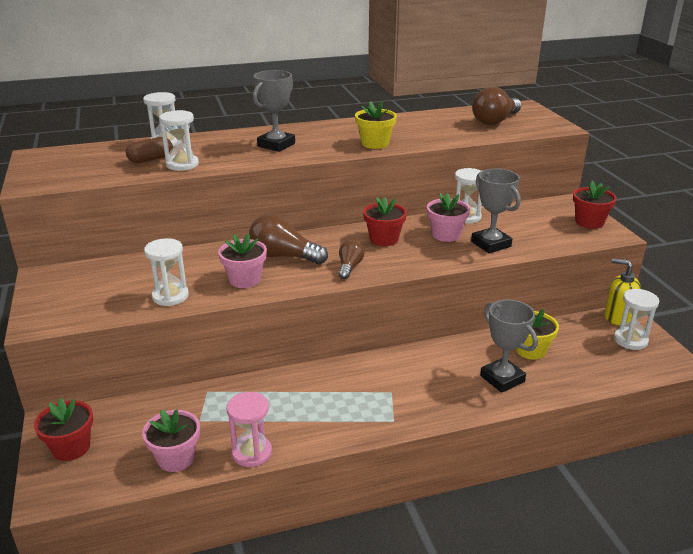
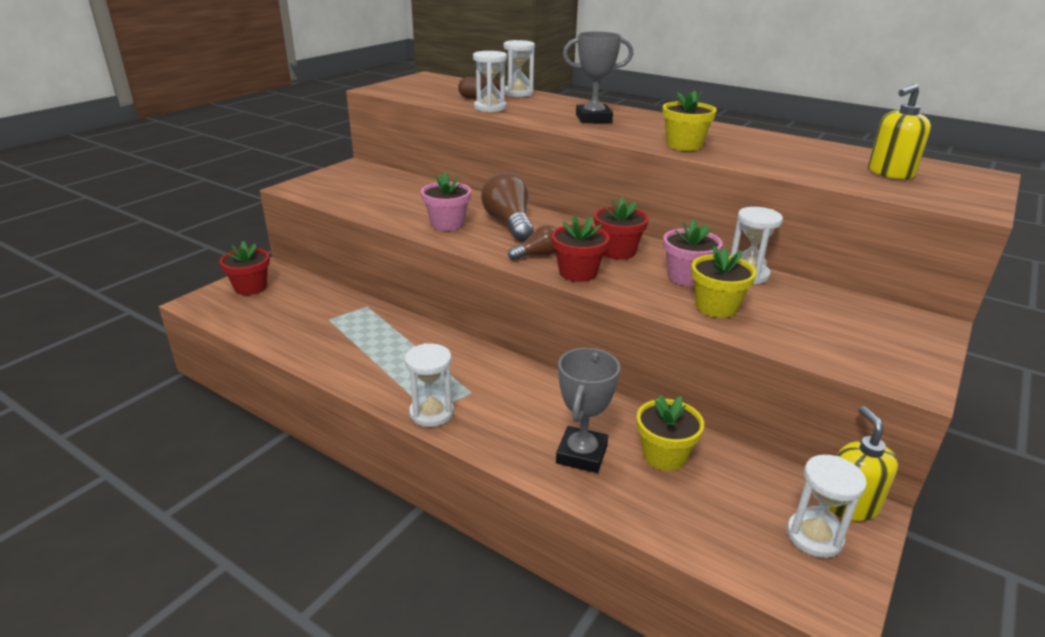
camera: 50 degrees right, 0 degrees up
pink flower pot [142,409,200,472] -> none
white hourglass [144,238,189,306] -> white hourglass moved to [405,343,454,427]
pink hourglass [227,392,272,467] -> none
grey trophy [471,168,521,253] -> yellow flower pot [691,246,756,318]
brown light bulb [472,87,521,125] -> yellow soap dispenser [868,84,931,179]
red flower pot [573,180,617,229] -> red flower pot moved to [552,215,610,282]

